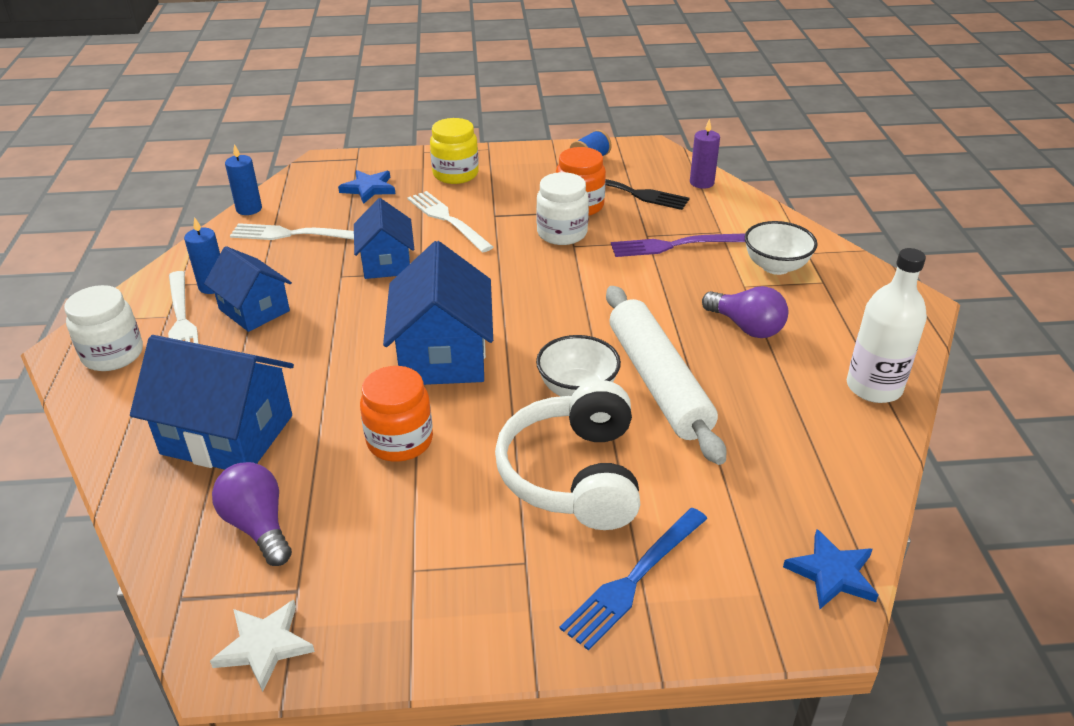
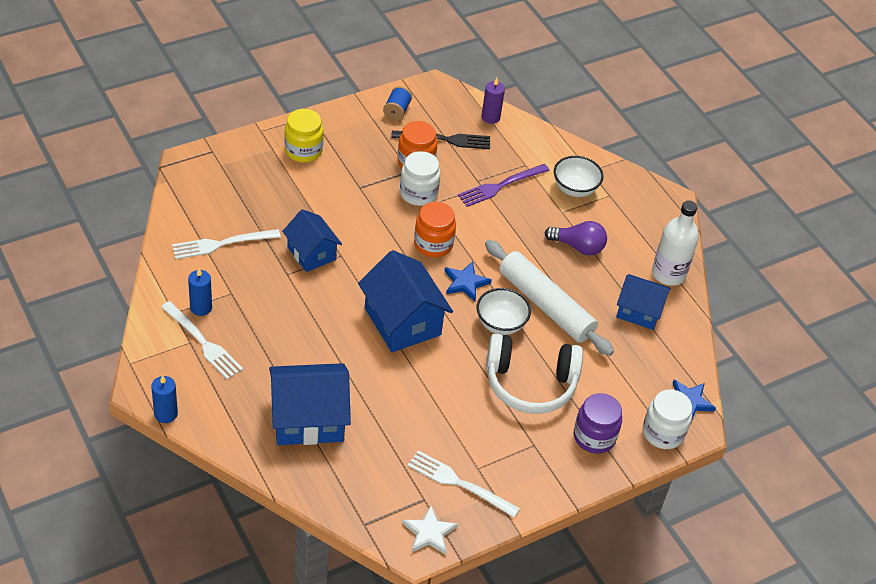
camera: 30 degrees left, 10 degrees up
white jar [64,285,143,371] -> white jar moved to [643,389,692,449]
blue house [204,246,292,332] -> blue house moved to [616,274,671,330]
purple light bulb [212,462,292,566] -> none
blue candle [225,144,262,215] -> blue candle moved to [151,375,178,423]
blue star [338,170,395,204] -> blue star moved to [444,261,492,301]
orange jar [360,366,433,462] -> orange jar moved to [414,202,456,257]
white fork [407,191,493,252] -> white fork moved to [408,450,520,518]
white headphones [495,380,640,530] -> white headphones turned 60 degrees counterclockwise [486,333,583,414]
blue fork [560,508,708,651] -> purple jar [574,393,622,454]

